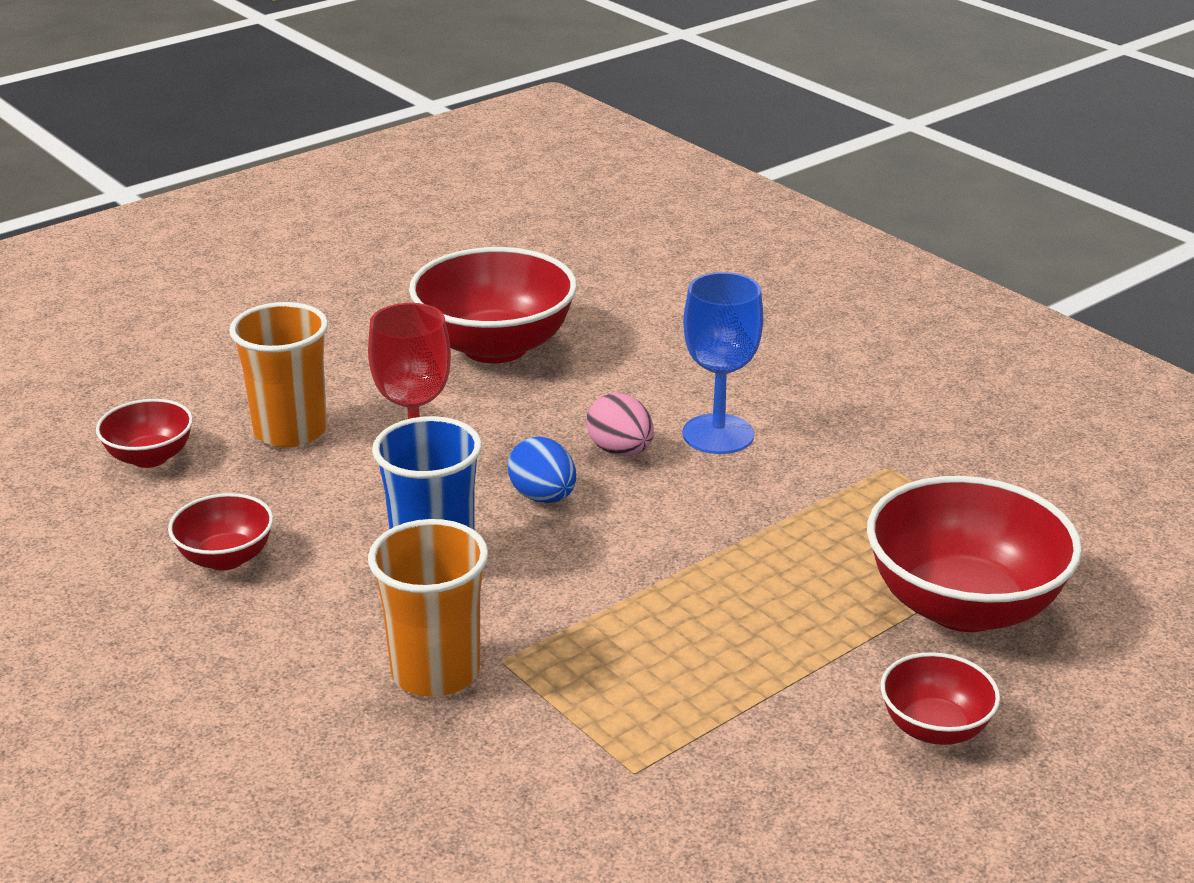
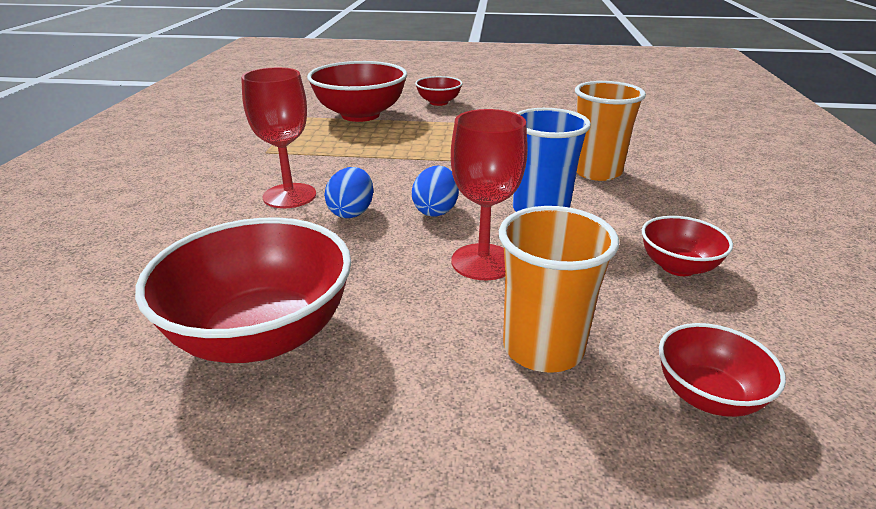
camera: 135 degrees left, 0 degrees up
pink egg [586,393,654,456] -> blue egg [324,167,374,218]
blue goblet [682,272,763,454] -> red goblet [241,67,316,208]

